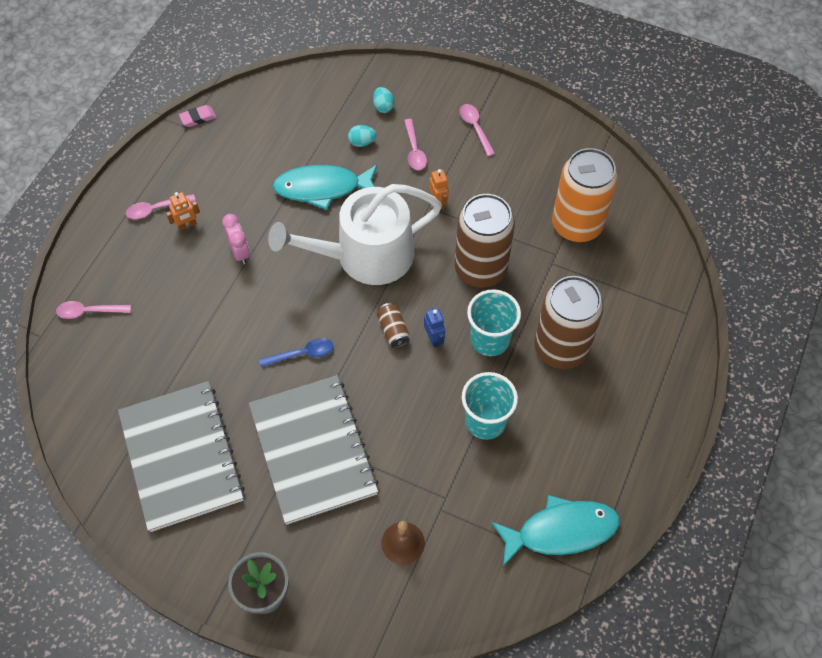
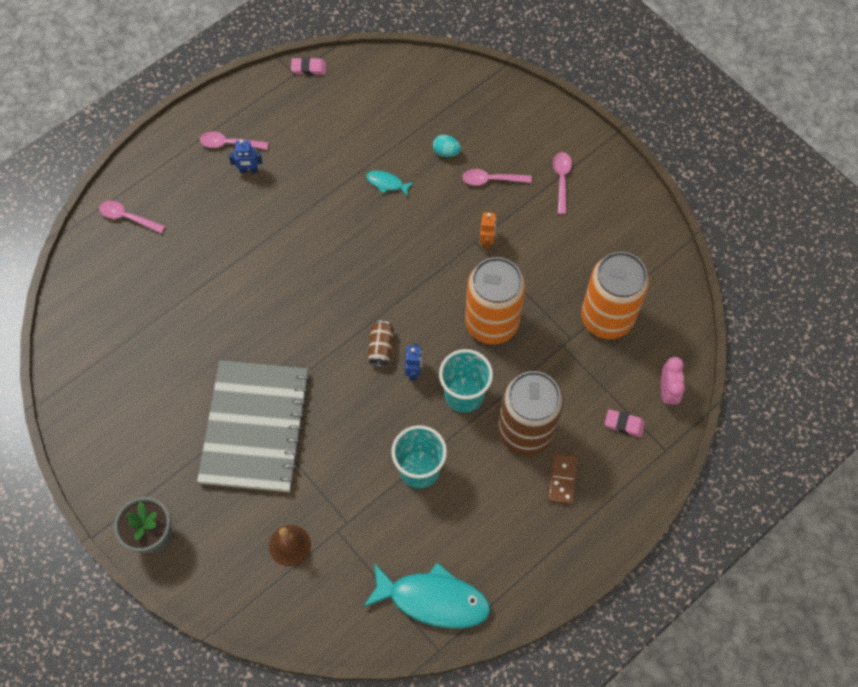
camera: 25 degrees right, 5 degrees up
grey notebook [118,381,245,532] -> none
orange robot [166,192,200,231] -> blue robot [229,139,262,173]
pink clock [222,214,250,264] -> pink clock moved to [661,357,685,407]
blue spoon [259,338,333,367] -> none
white watering can [268,184,442,285] -> none
turquoise fish [273,165,377,210] -> turquoise fish [366,171,414,197], size x0.44
turquoise egg [373,87,394,113] -> none
pink spoon [404,119,427,170] -> pink spoon turned 75 degrees clockwise [462,169,532,185]
brown can [455,194,515,288] -> orange can [465,257,526,344]
none -> brown domino [548,453,578,505]
none -> pink eraser [605,409,645,437]

